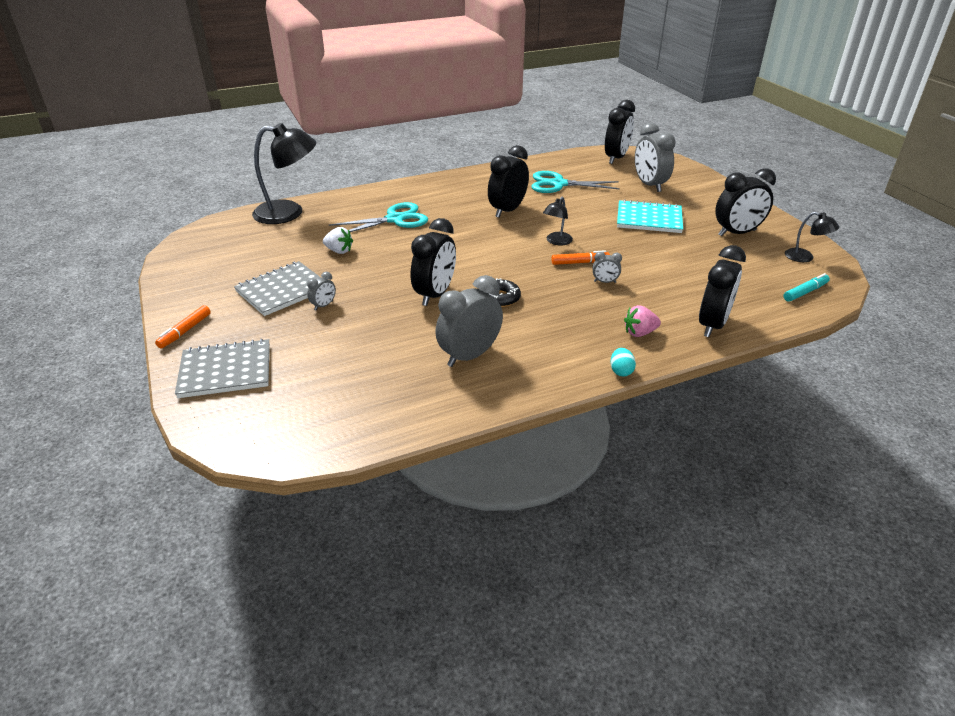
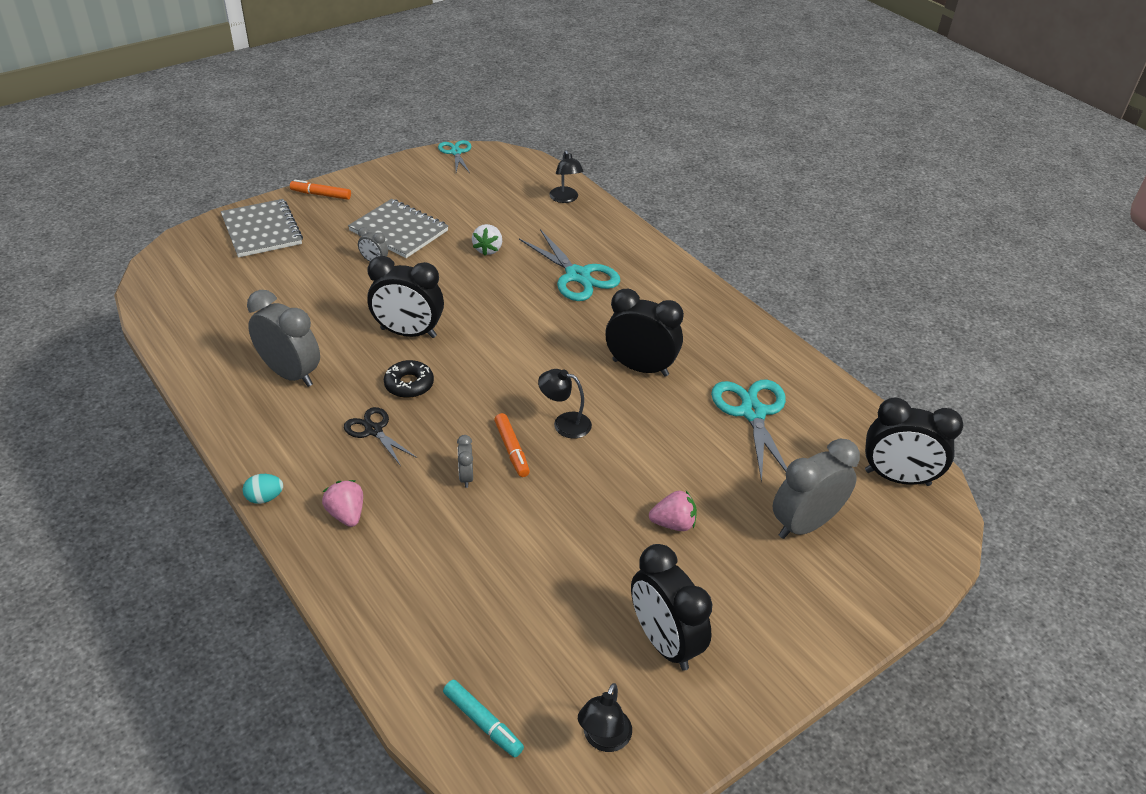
camera: 75 degrees right, 5 degrees up
black lamp [252,123,316,224] -> black lamp [549,150,583,203], size x0.50
turquoise notebook [617,199,683,233] -> pink strawberry [649,491,697,531]
black clock [699,245,746,337] -> none
none -> black scissors [344,407,417,466]
none -> turquoise scissors [438,140,471,173]

